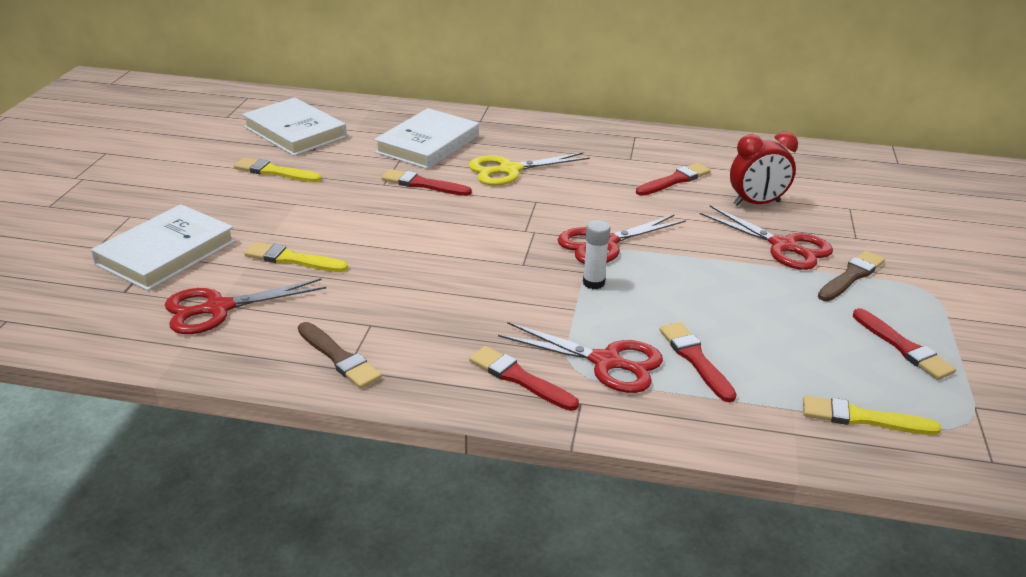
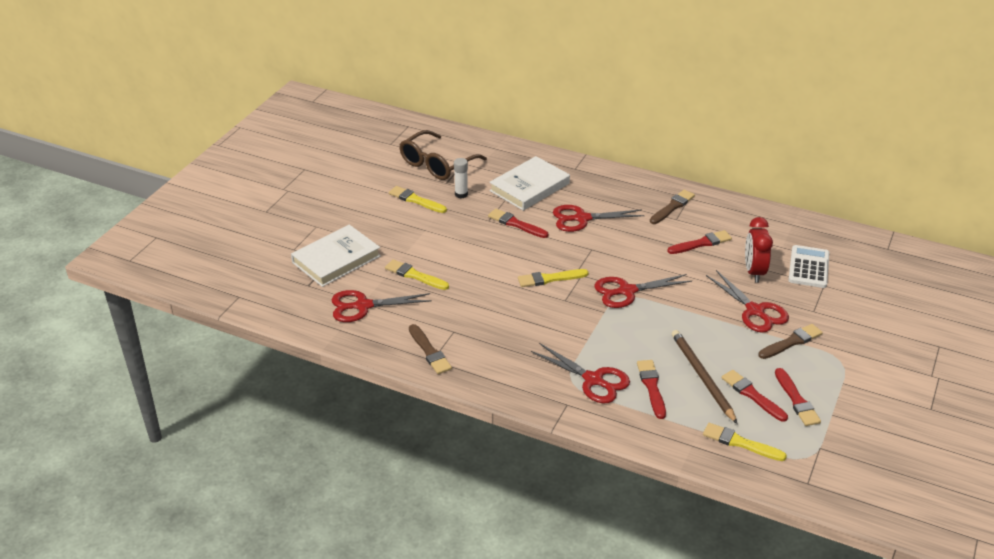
camera: 15 degrees right, 5 degrees up
white book [242,97,347,156] -> brown glasses [399,130,487,180]
yellow scissors [469,152,590,186] -> red scissors [553,205,645,232]
red brush [469,346,579,411] -> red brush moved to [722,370,788,422]
white glue stick [583,220,610,289] -> white glue stick moved to [454,158,468,198]
red clock [730,132,798,206] -> red clock turned 90 degrees clockwise [745,217,773,282]
none -> yellow brush [518,269,589,287]
none -> brown brush [650,190,695,224]
none -> brown pencil [671,330,738,424]
none -> white calculator [788,245,829,288]

